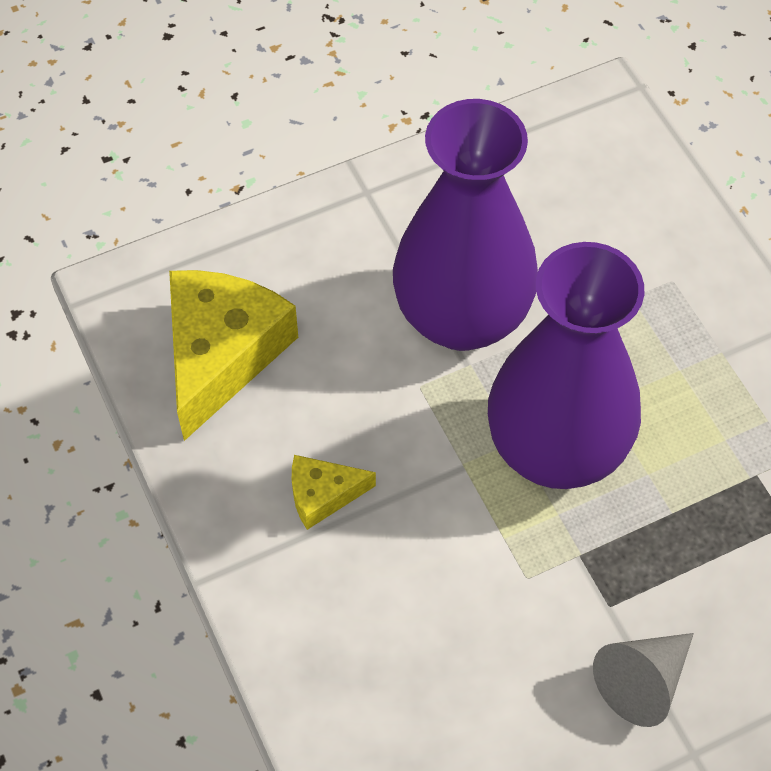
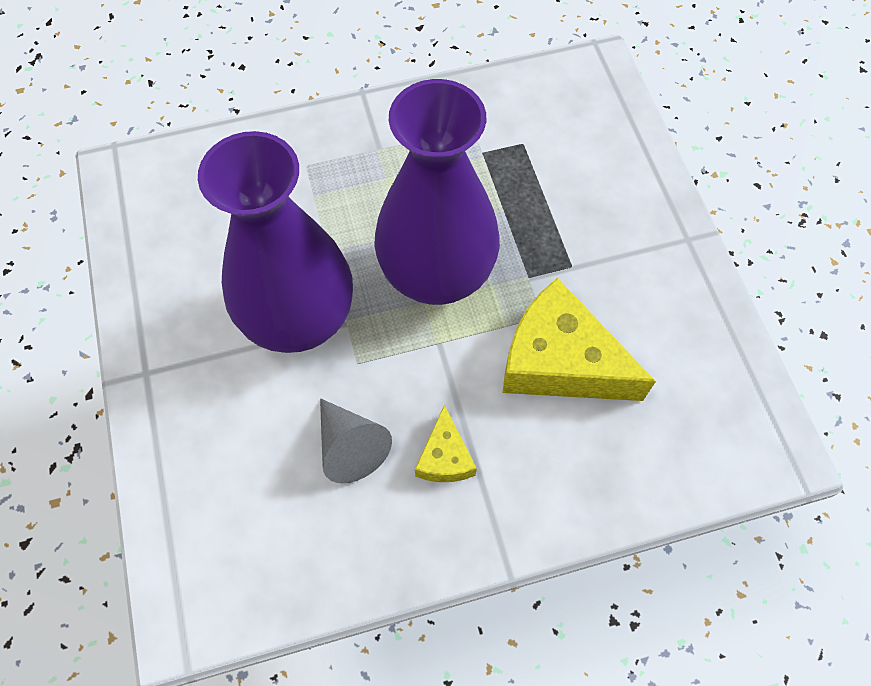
camera: 80 degrees left, 5 degrees up
yellow cheese [169,270,298,441] -> yellow cheese moved to [502,278,656,401]
grey cone [593,633,694,727] -> grey cone moved to [320,398,392,483]

